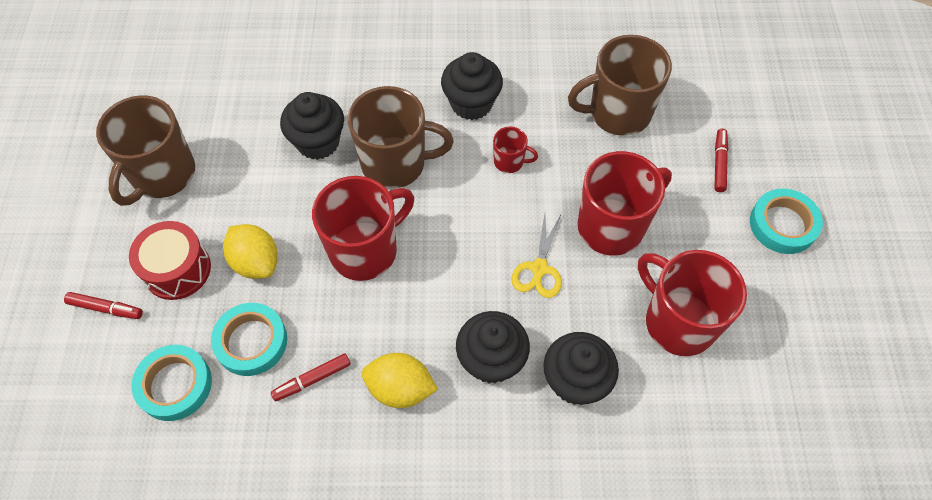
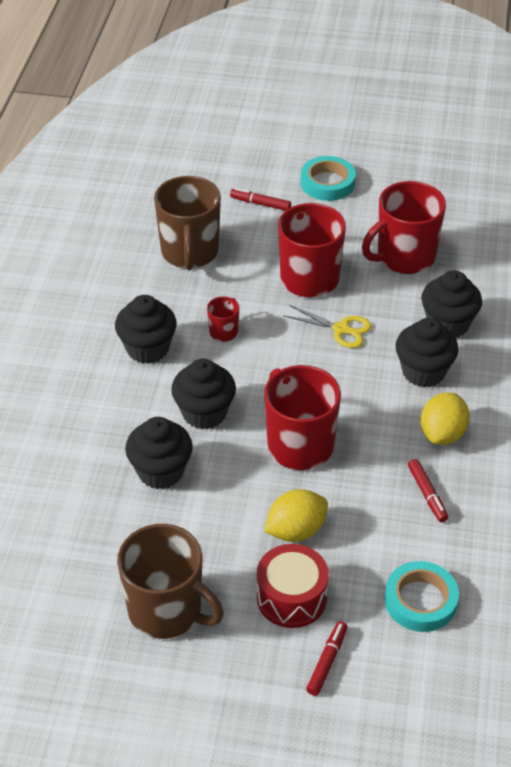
camera: 80 degrees left, 15 degrees down
turquoise tape [211,303,287,376] -> none
brown mug [348,86,454,189] -> black cupcake [171,359,236,430]

